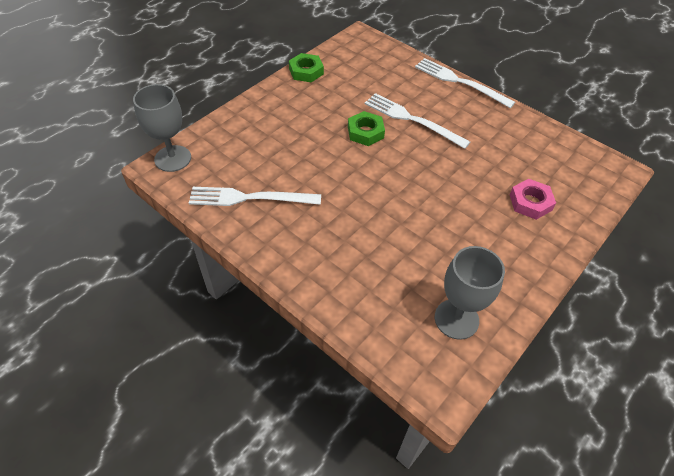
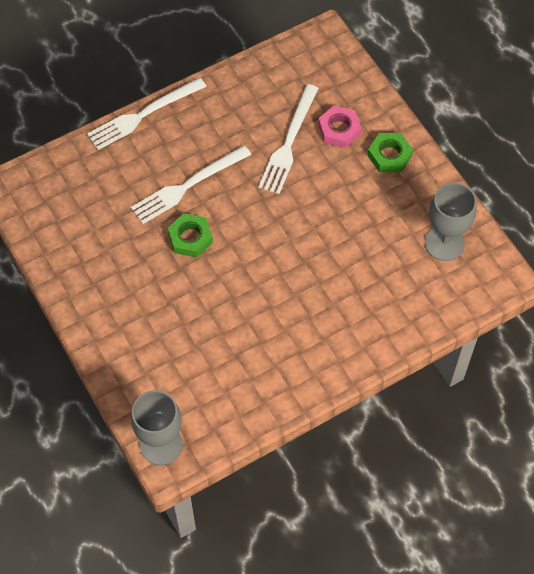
camera: 70 degrees left, 10 degrees up
white fork [189,187,321,206] -> white fork moved to [258,84,319,194]
green nut [289,53,324,82] -> green nut moved to [368,133,413,172]

